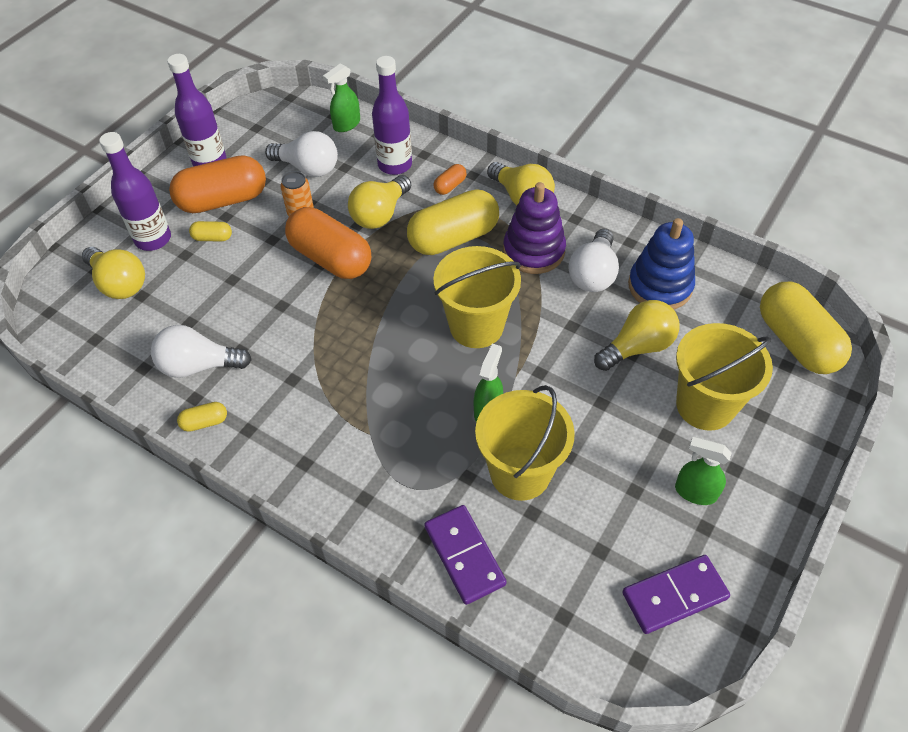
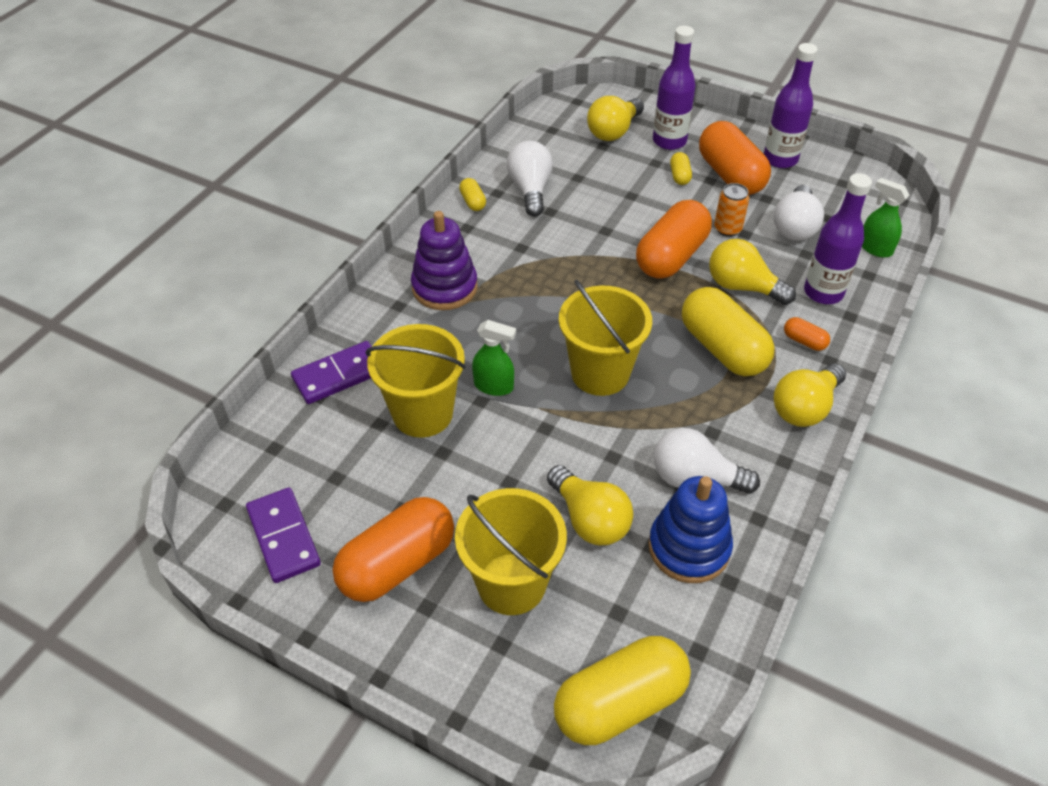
camera: 85 degrees right, 5 degrees down
purple stacking toy [503,182,566,274] -> purple stacking toy moved to [411,211,478,310]
green spray bottle [675,437,731,505] -> orange capsule [332,497,454,602]

